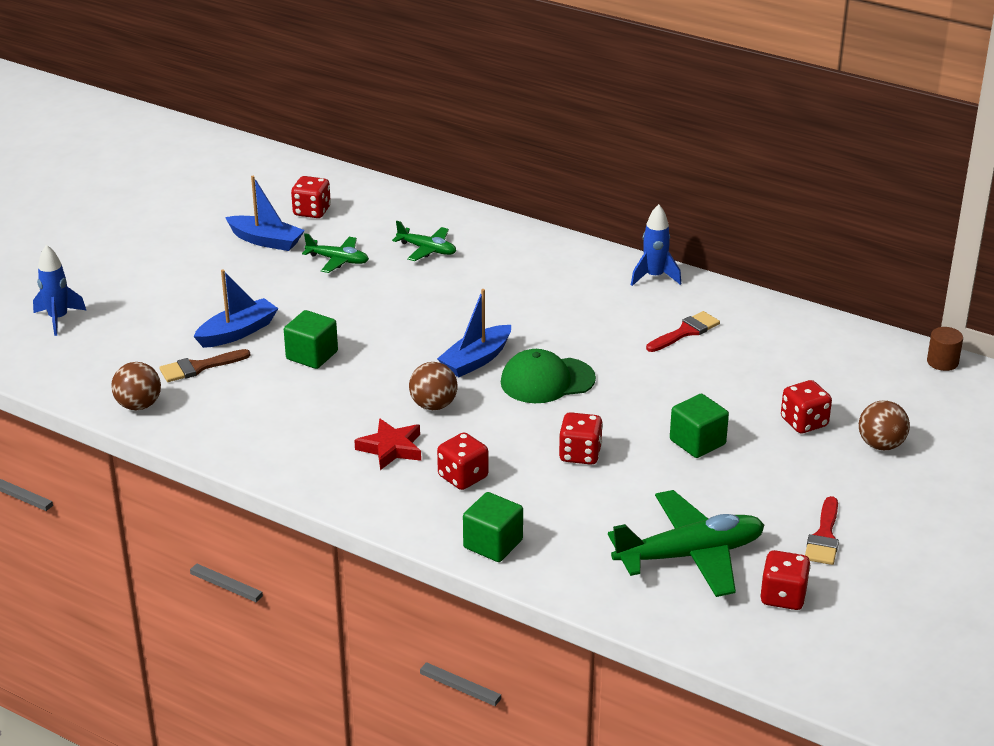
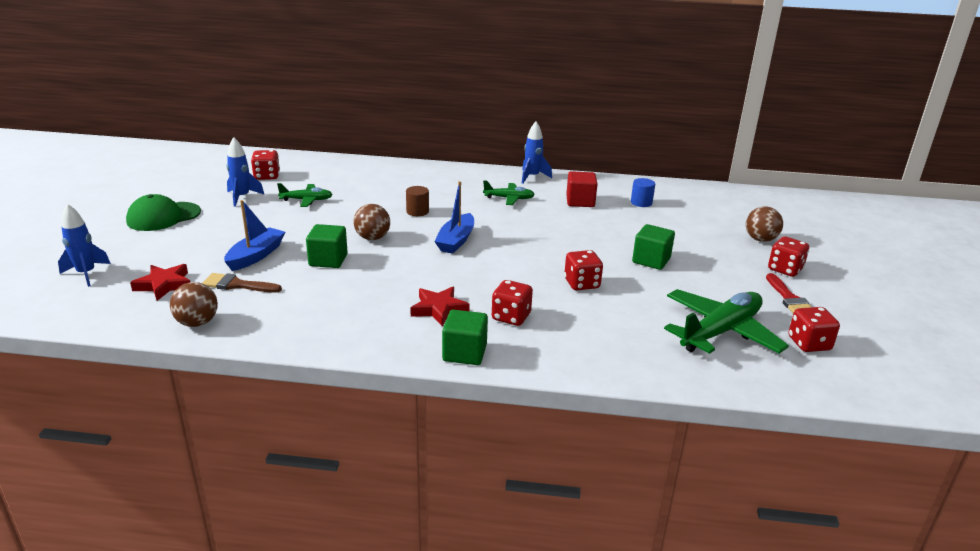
camera: 25 degrees left, 5 degrees down
brown brush [159,349,250,382] -> brown brush turned 60 degrees clockwise [202,273,282,293]
blue boat [225,176,305,251] -> blue rocket [227,137,265,207]
green plane [392,221,456,261] -> green plane moved to [483,180,535,205]
brown ball [409,362,457,410] -> brown ball moved to [354,204,390,240]
green cube [463,492,523,562] -> green cube moved to [442,310,488,365]
green cap [501,349,596,403] -> green cap moved to [126,194,201,231]
red brush [646,311,720,352] -> red cube [566,171,598,207]
red dice [781,380,832,433] -> red dice moved to [768,236,809,277]
brown cylinder [927,327,963,371] -> brown cylinder moved to [406,186,429,216]
none -> red star [130,264,190,301]
none -> blue cylinder [631,178,655,207]

